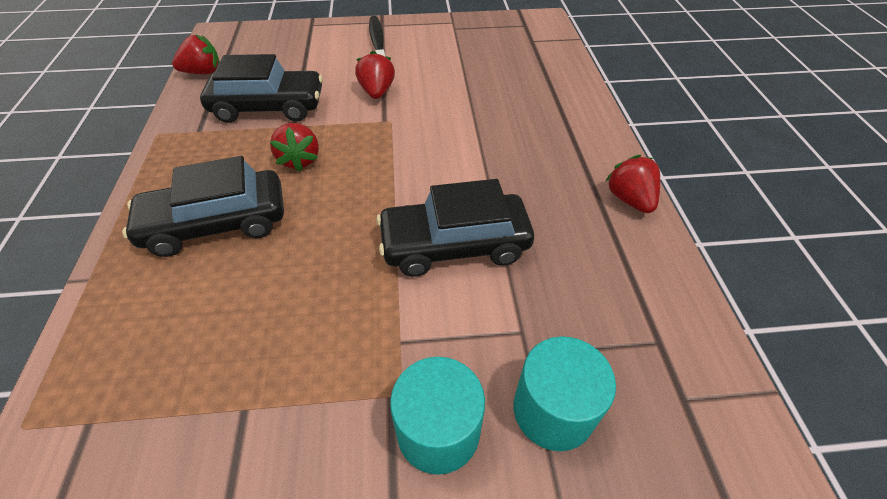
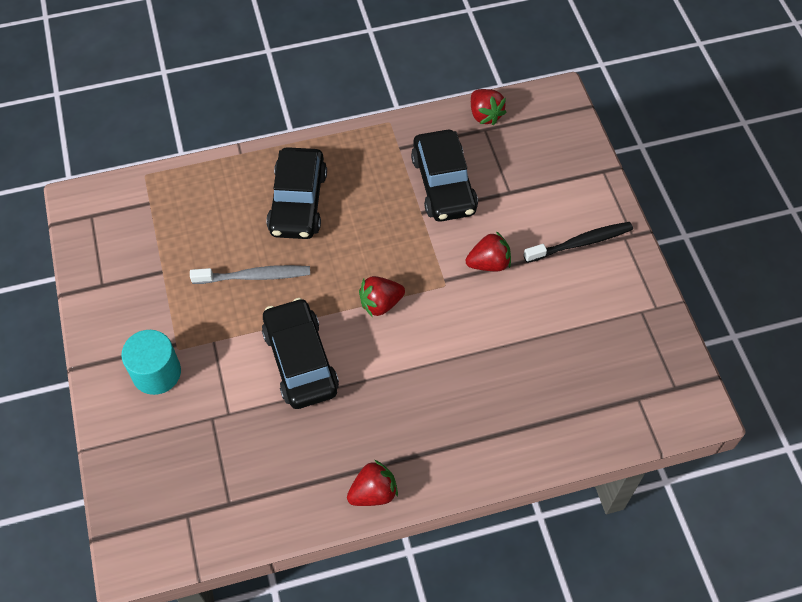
camera: 80 degrees right, 10 degrees up
black car [122,156,284,257] -> black car turned 150 degrees counterclockwise [266,147,327,239]
red strawberry [270,123,319,171] -> red strawberry moved to [359,276,405,317]
turquoise cylinder [514,336,616,451] -> none
none -> grey toothbrush [190,265,310,284]

